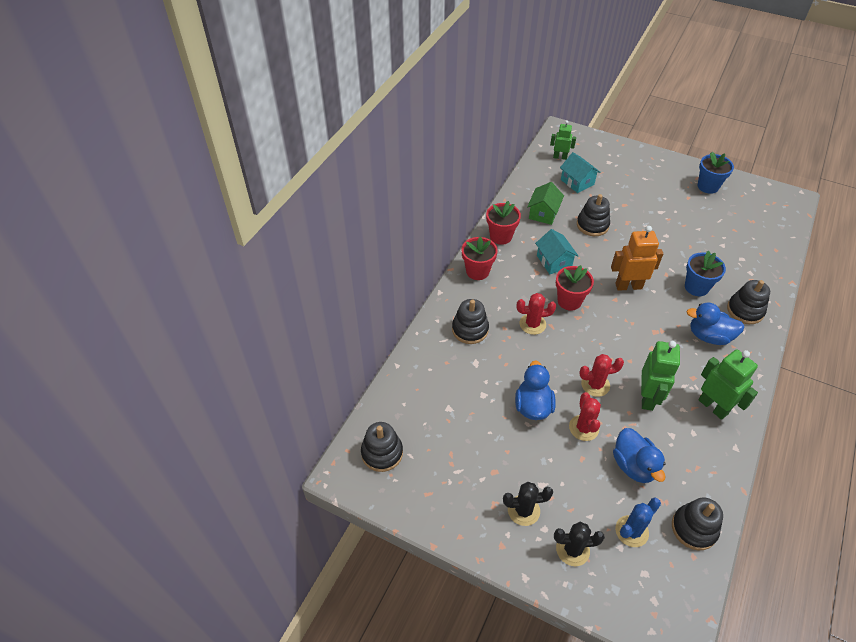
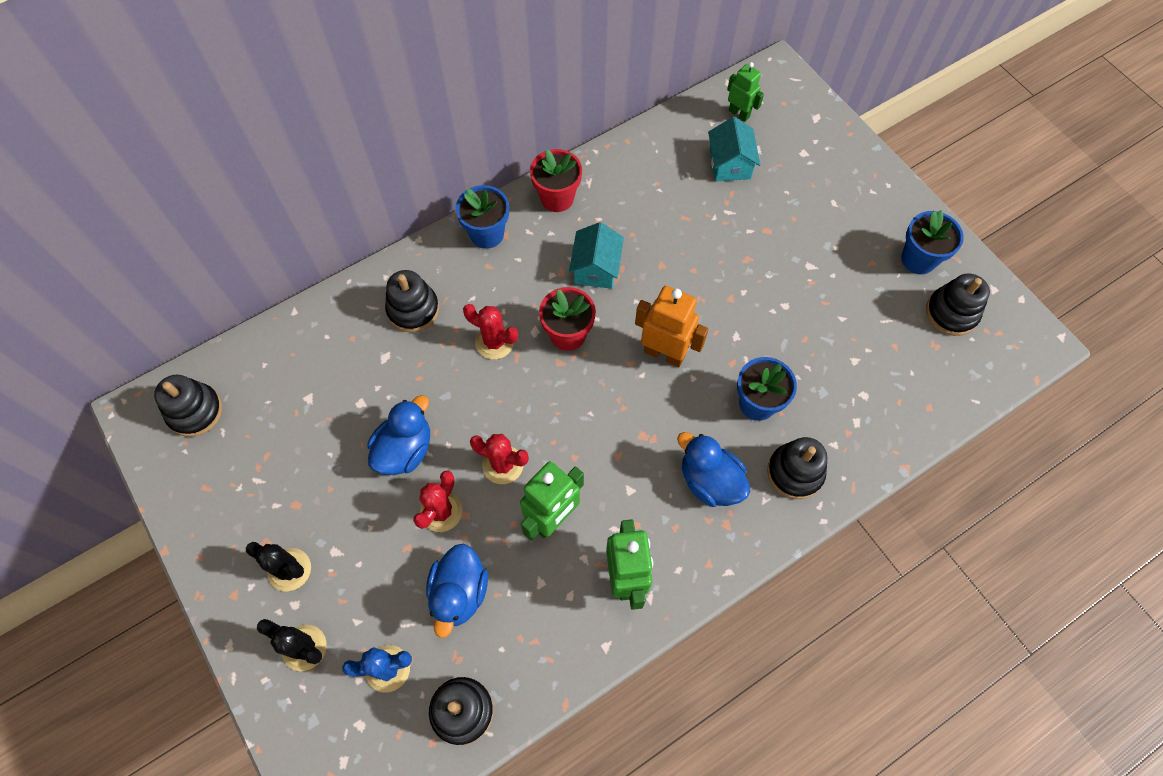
camera: 30 degrees right, 15 degrees up
red flower pot [462,237,498,280] -> blue flower pot [455,185,509,249]
green house [527,182,564,225] -> none
black stacking toy [577,194,610,236] -> black stacking toy moved to [926,273,990,336]

